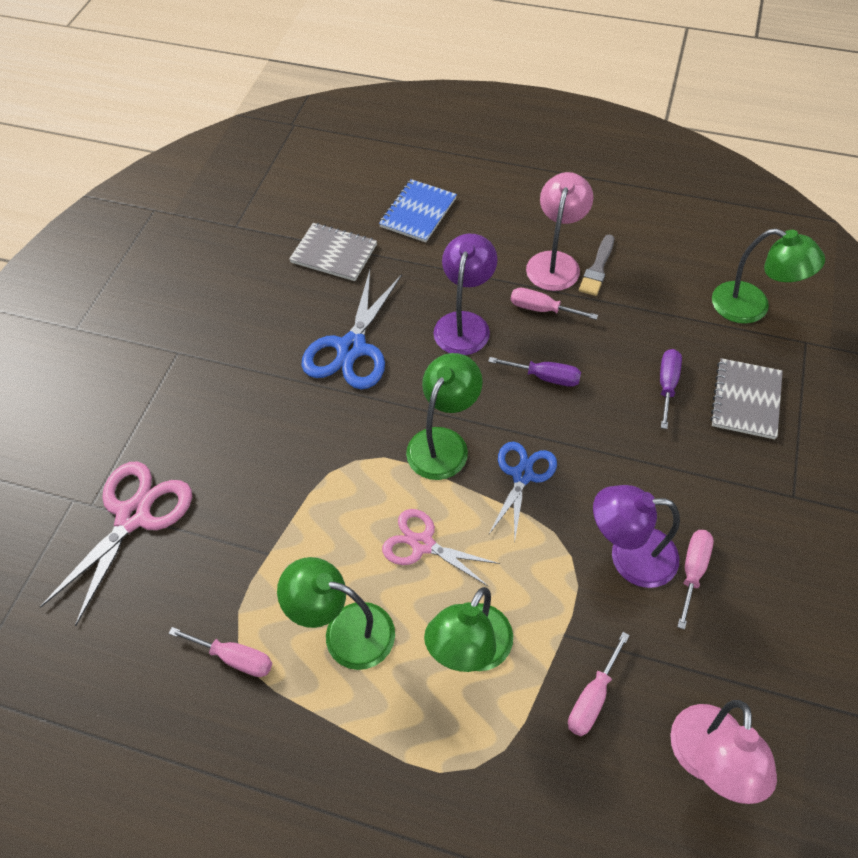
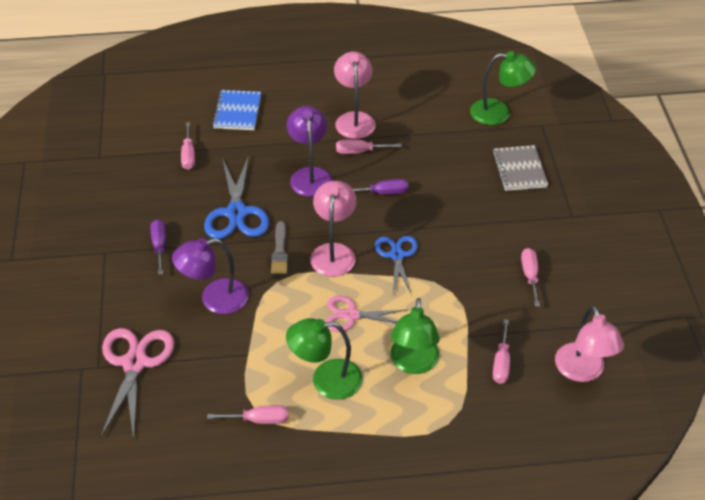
camera: 25 degrees left, 10 degrees down
grey notebook [289,223,377,281] -> pink screwdriver [181,122,195,170]
green lamp [406,353,483,480] -> pink lamp [310,181,356,277]
grey brush [579,234,614,296] -> grey brush moved to [271,221,288,274]
purple lamp [593,485,680,588] -> purple lamp moved to [172,238,249,314]
purple screwdriver [660,349,682,429] -> purple screwdriver moved to [151,219,166,275]

